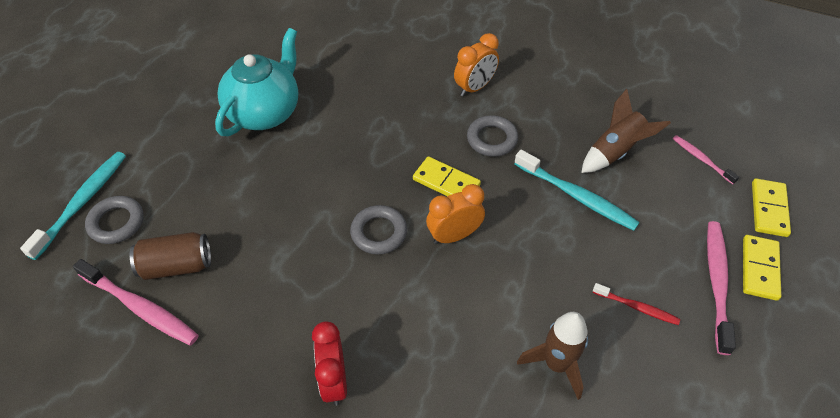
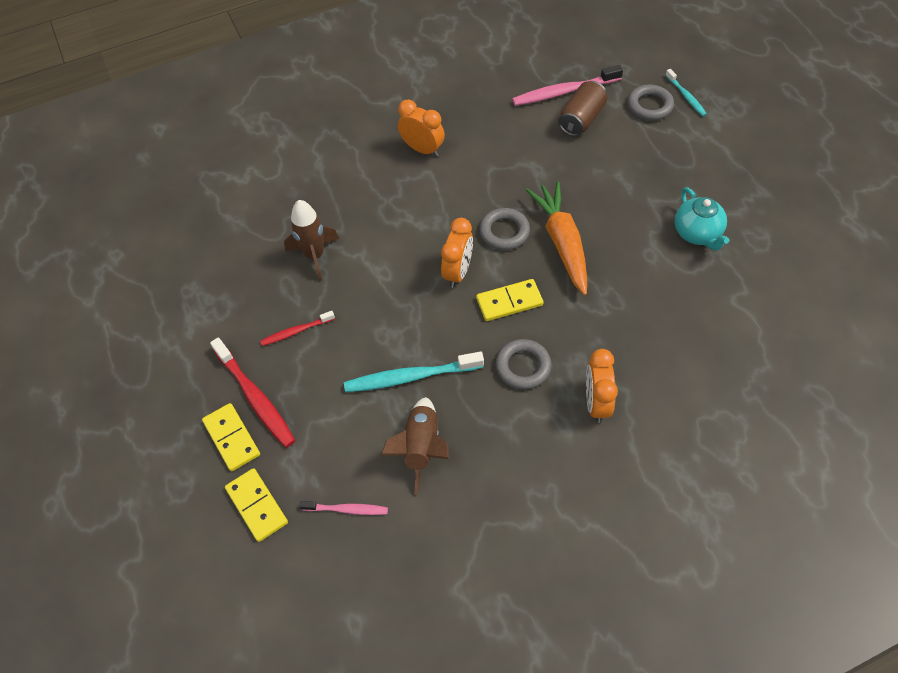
camera: 135 degrees right, 5 degrees up
turquoise toothbrush [20,152,126,260] -> turquoise toothbrush [666,69,707,116], size x0.57
turquoise teapot [215,28,298,137] -> turquoise teapot [674,188,729,251], size x0.64
red clock [312,322,347,406] -> orange clock [398,100,445,157]
pink toothbrush [707,221,736,355] -> red toothbrush [210,337,295,448]
none -> orange carrot [526,181,587,295]

